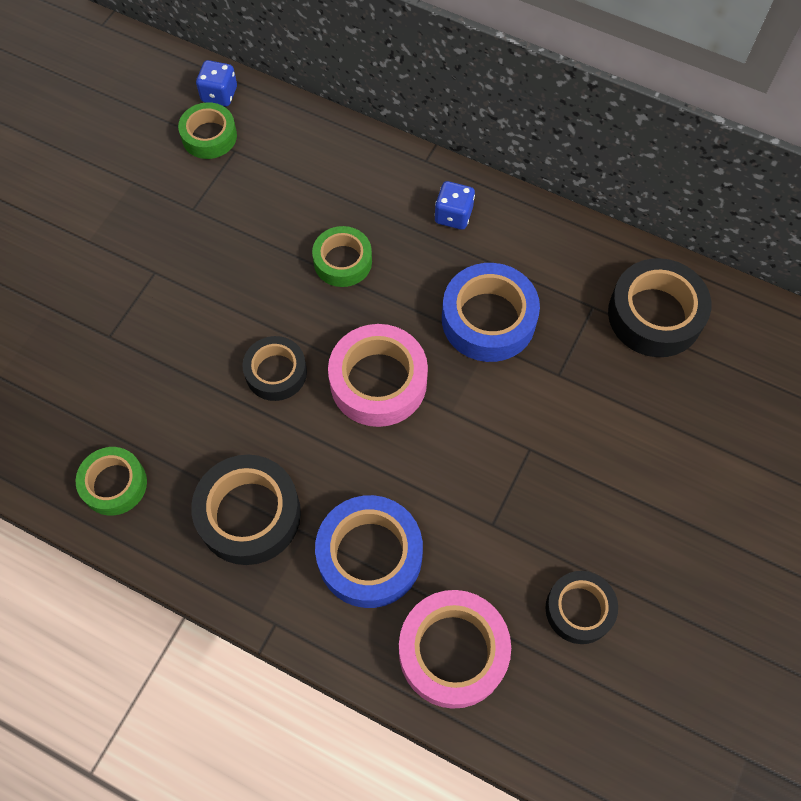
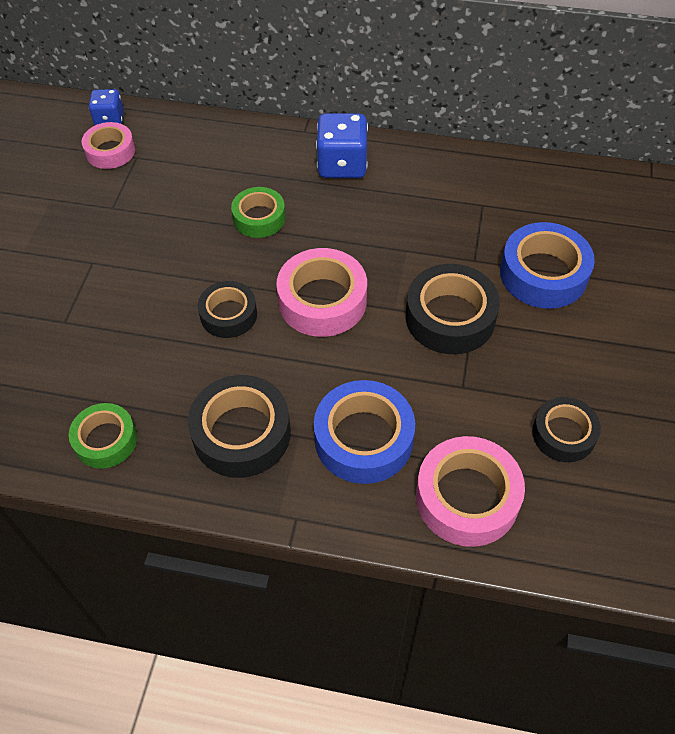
camera: 15 degrees left, 10 degrees down
green tape [178,102,237,159] -> pink tape [81,122,135,169]
blue dice [434,181,475,230] -> blue dice [316,113,368,178], size x1.63
blue tape [442,263,540,362] -> blue tape moved to [500,222,595,309]
black tape [608,258,712,357] -> black tape moved to [406,264,500,354]

